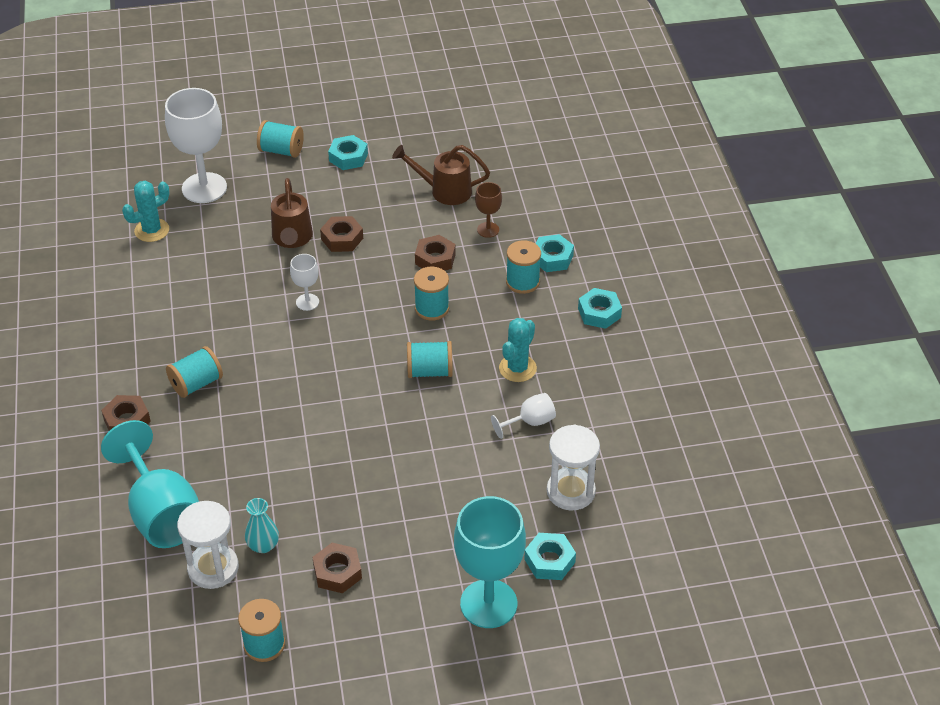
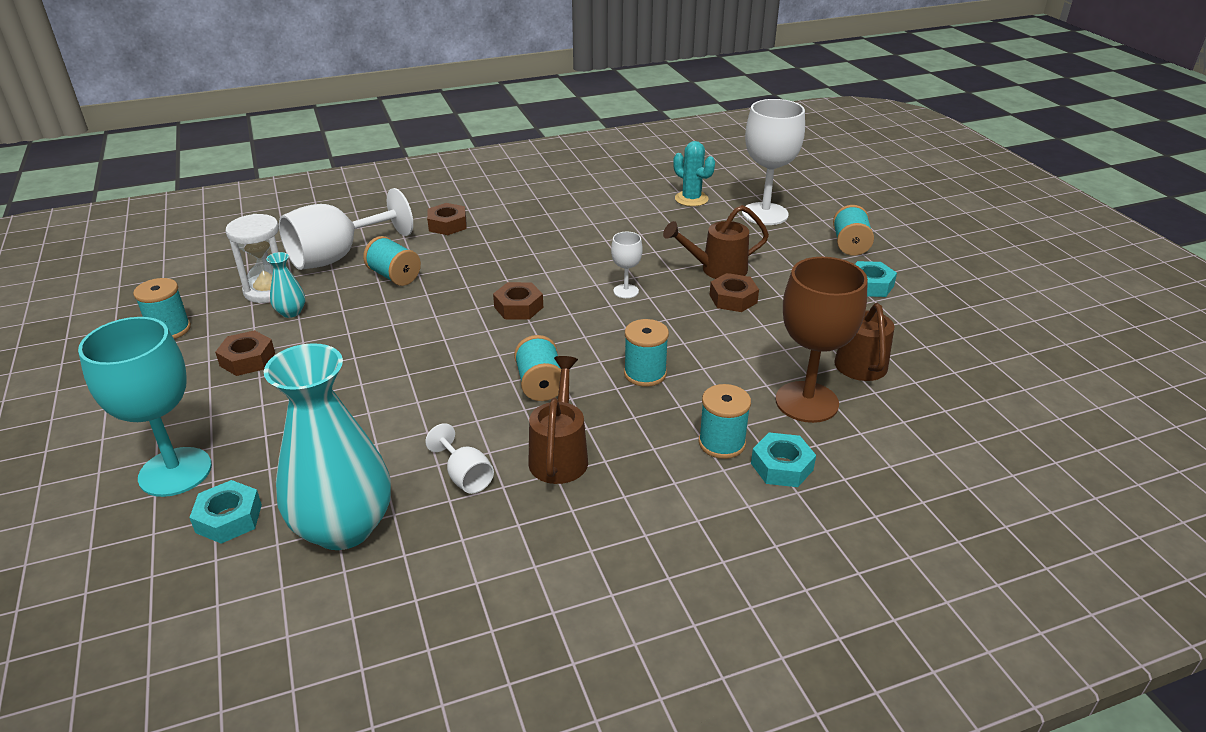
camera: 80 degrees right, 10 degrees down
turquoise goblet [101,420,199,548] -> white goblet [279,188,413,270]
turquoise spool [166,346,223,398] -> turquoise spool moved to [363,236,421,286]
brown nut [415,235,456,271] -> brown nut moved to [493,282,543,319]
brown goblet [475,182,502,238] -> brown goblet [775,257,868,423], size x2.08
turquoise cactus [499,318,537,382] -> brown watering can [528,356,588,484]
white hourglass [547,425,600,510] -> turquoise vase [264,343,391,550]
turquoise nut [578,288,622,329] -> none

